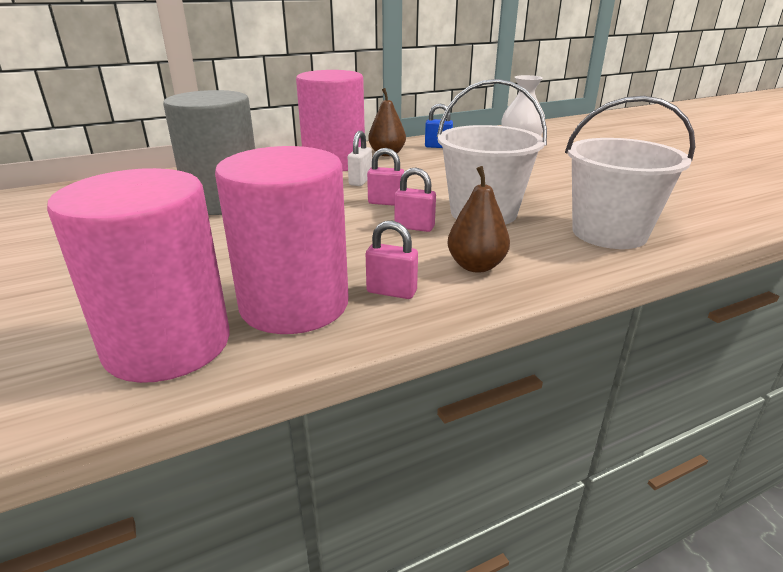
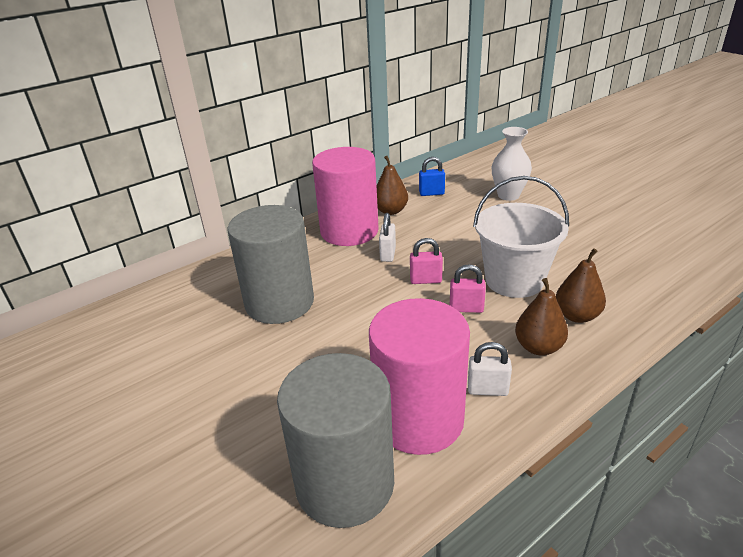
camera: 10 degrees left, 5 degrees up
pink cylinder [47,168,230,383] -> grey cylinder [277,353,394,528]
pink padlock [366,221,418,299] -> white padlock [468,342,512,396]
white bucket [565,96,695,249] -> none
none -> brown pear [556,248,606,323]

